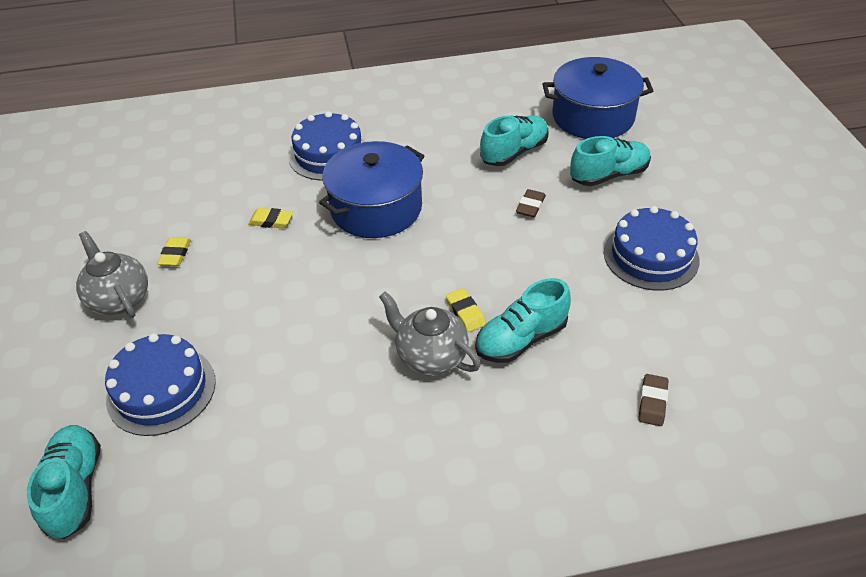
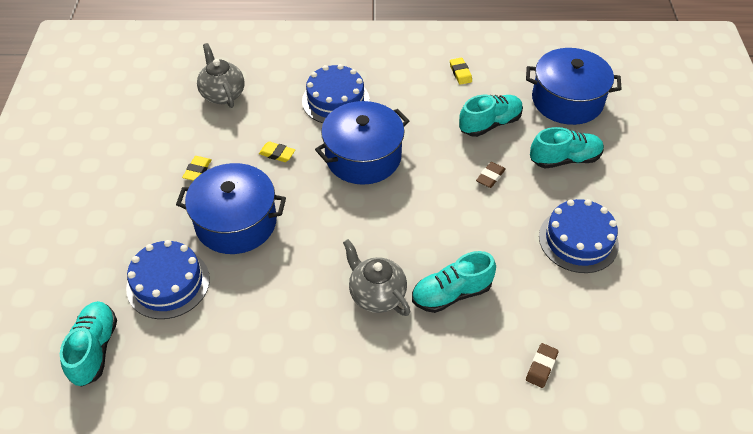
camera: 10 degrees right, 5 degrees up
grey teapot [76,231,148,318] -> grey teapot moved to [197,43,244,108]
yellow eraser [446,288,486,332] -> yellow eraser moved to [450,58,472,85]
none -> blue pot [176,163,286,254]

